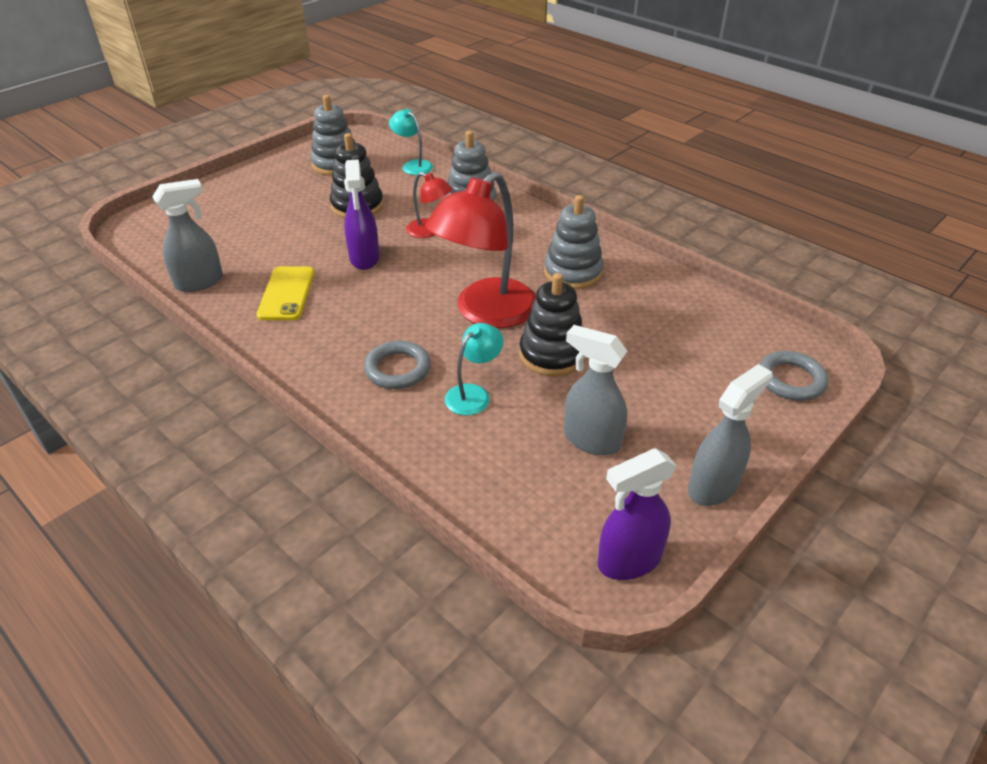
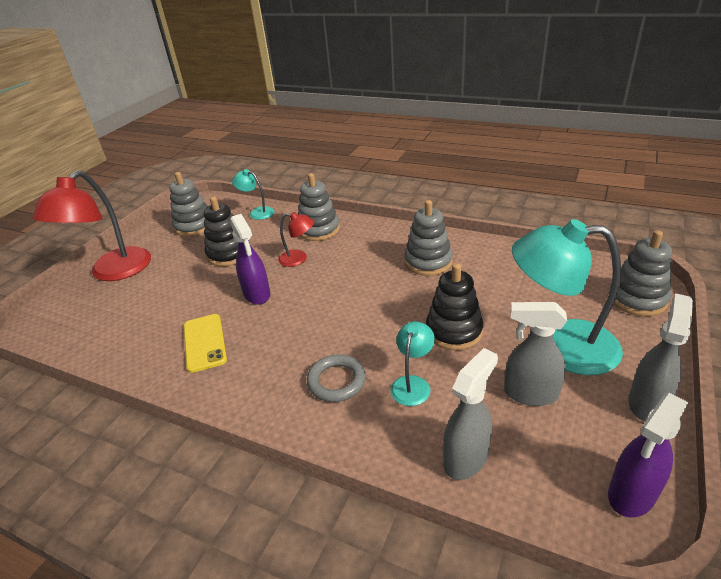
camera: 15 degrees left, 5 degrees down
grey spray bottle [152,179,223,292] -> grey spray bottle moved to [443,348,498,480]
red lamp [425,172,536,328] -> red lamp moved to [32,171,151,281]
grey ring [759,351,829,401] -> grey stacking toy [608,230,672,317]
none -> turquoise lamp [512,219,623,375]

